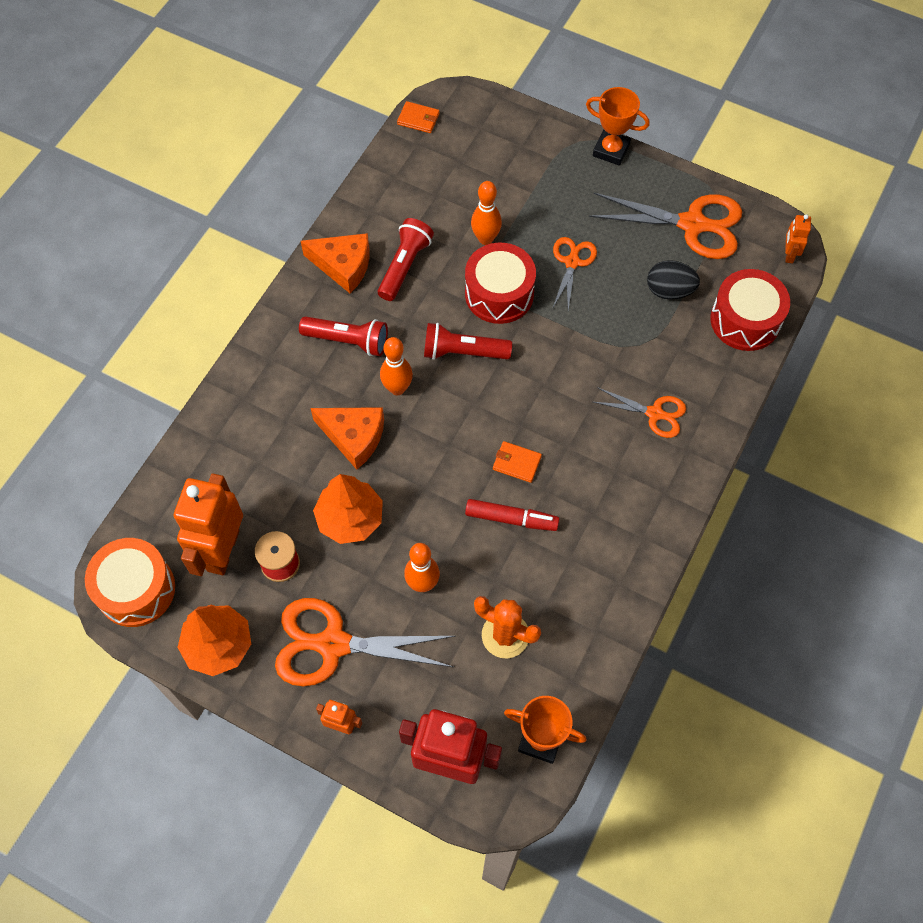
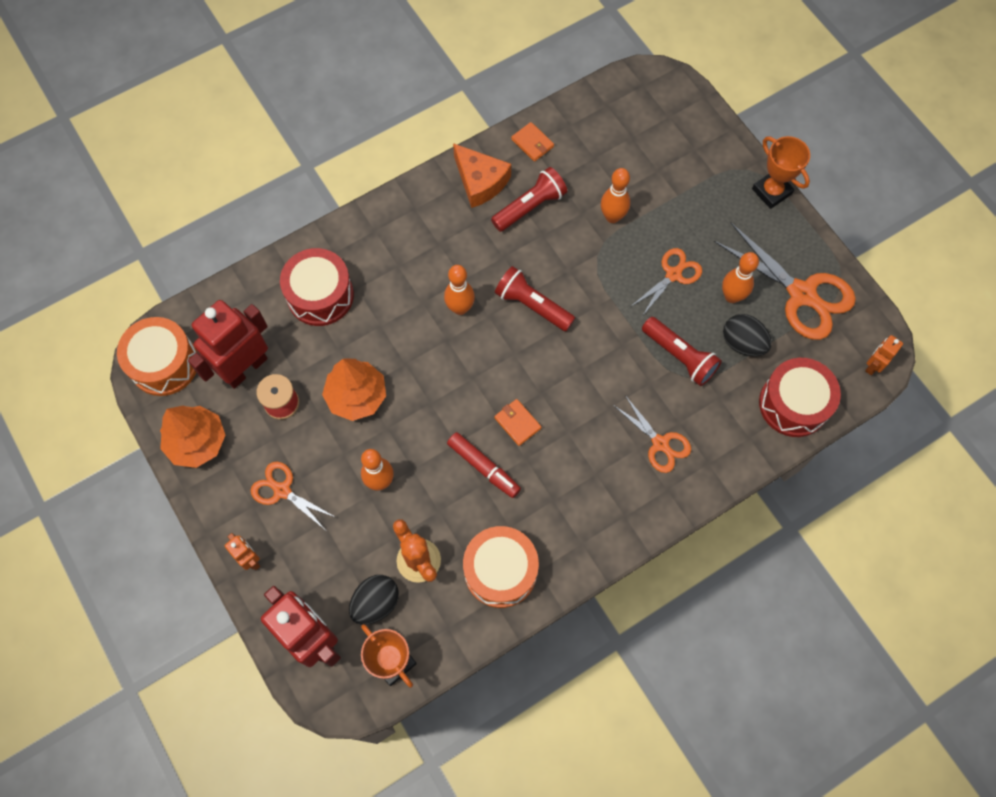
camera: 30 degrees right, 5 degrees up
orange robot [174,473,243,576] -> red robot [188,300,268,389]
orange scissors [275,598,455,687] -> orange scissors [250,462,337,529], size x0.56
red flashlight [299,316,388,356] -> red flashlight moved to [642,317,722,386]
orange cheese [310,407,384,470] -> none
orange wallet [397,101,440,133] -> orange wallet moved to [511,122,554,162]
red drum [465,243,536,324] -> red drum moved to [280,248,354,326]
none -> black egg [349,575,399,625]
none -> orange drum [463,526,539,608]
none -> orange bowling pin [722,252,759,303]

